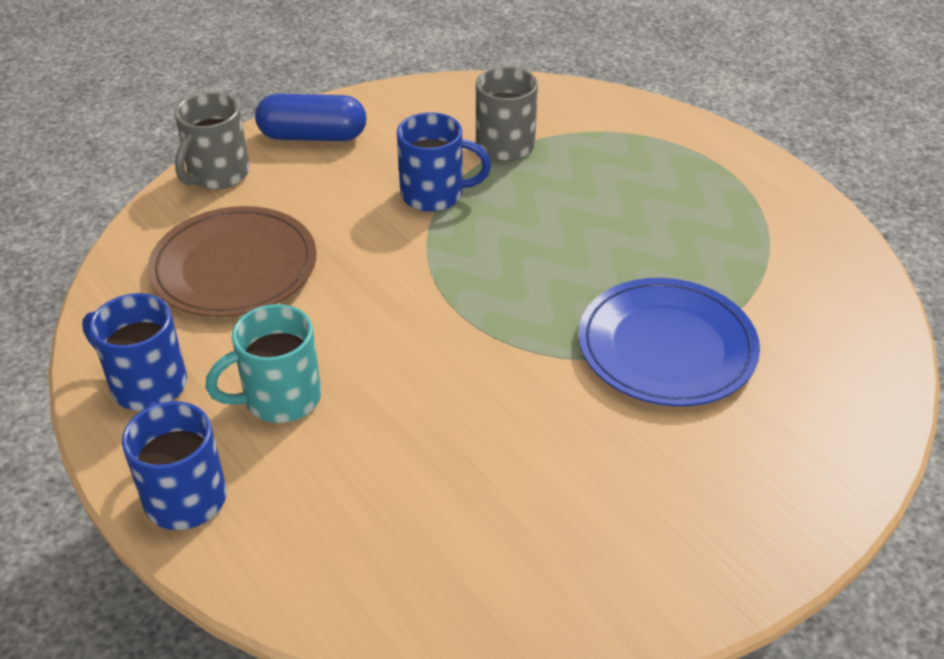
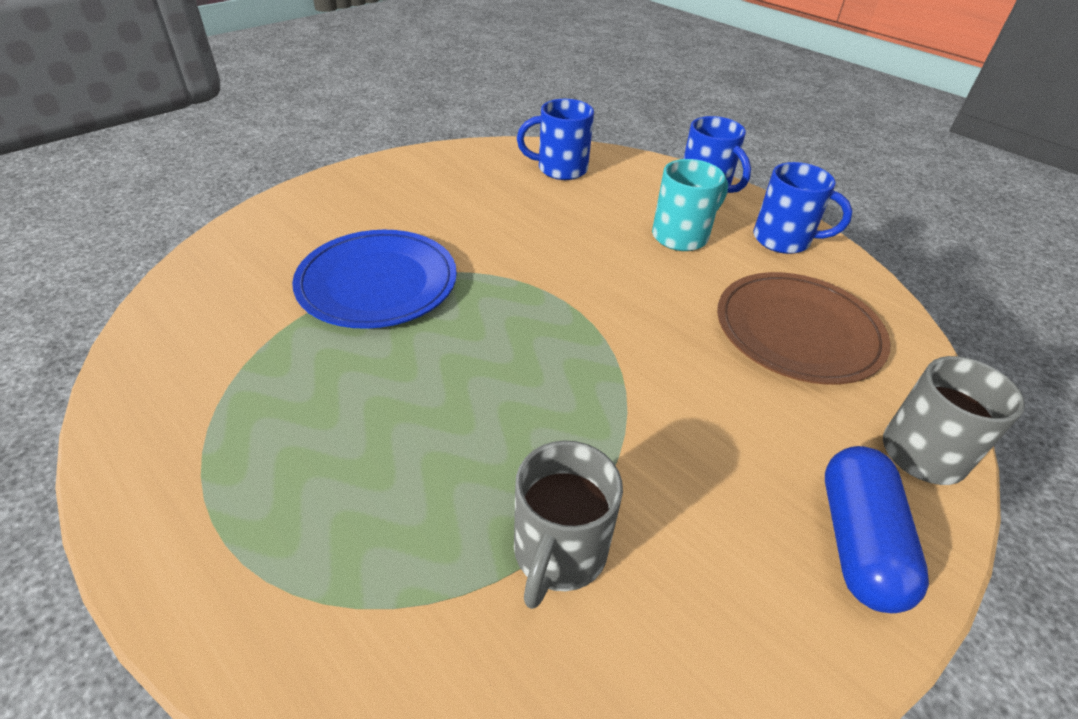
camera: 170 degrees right, 0 degrees up
blue capsule [255,94,366,141] -> blue capsule turned 75 degrees counterclockwise [825,446,929,613]
blue mug [397,112,491,212] -> blue mug moved to [517,99,594,180]

